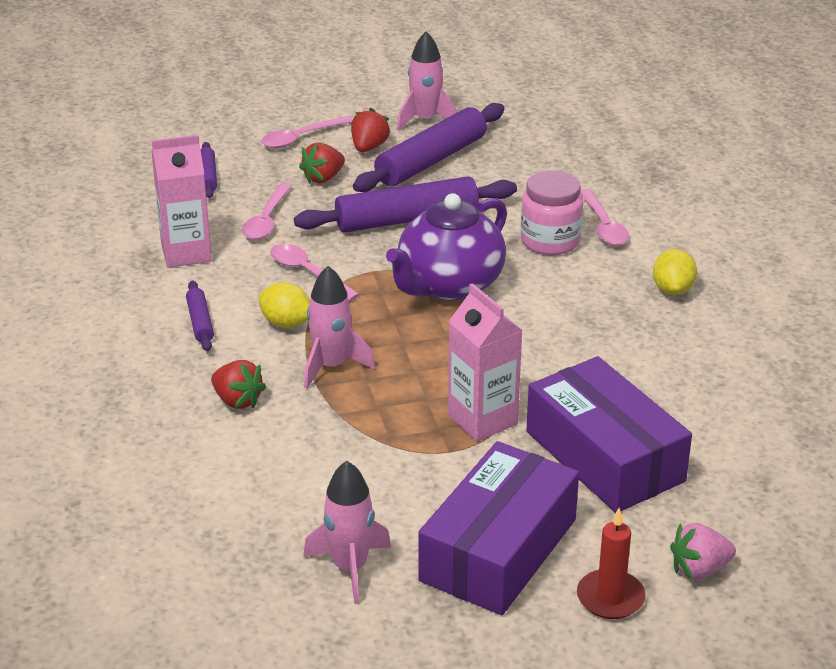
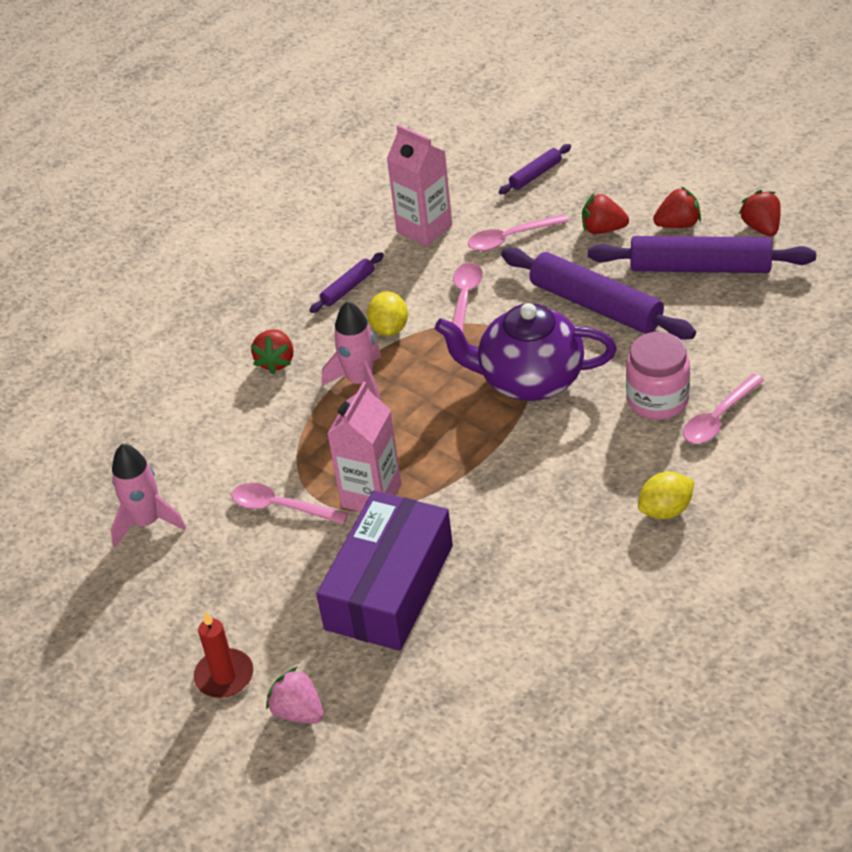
camera: 60 degrees right, 10 degrees up
pink spoon [261,116,353,148] -> pink spoon moved to [231,483,349,524]
pink rocket [397,32,457,131] -> red strawberry [739,190,781,236]
purple box [418,441,579,615] -> none

